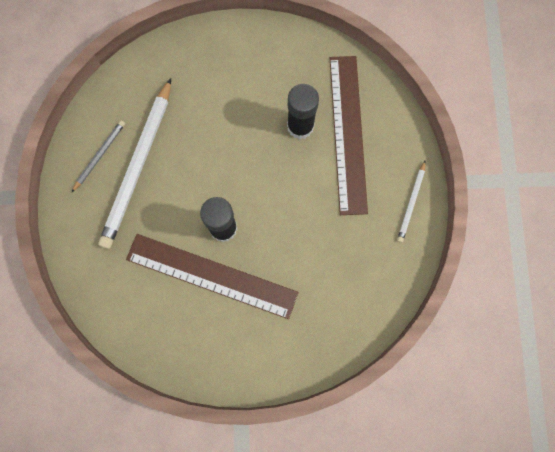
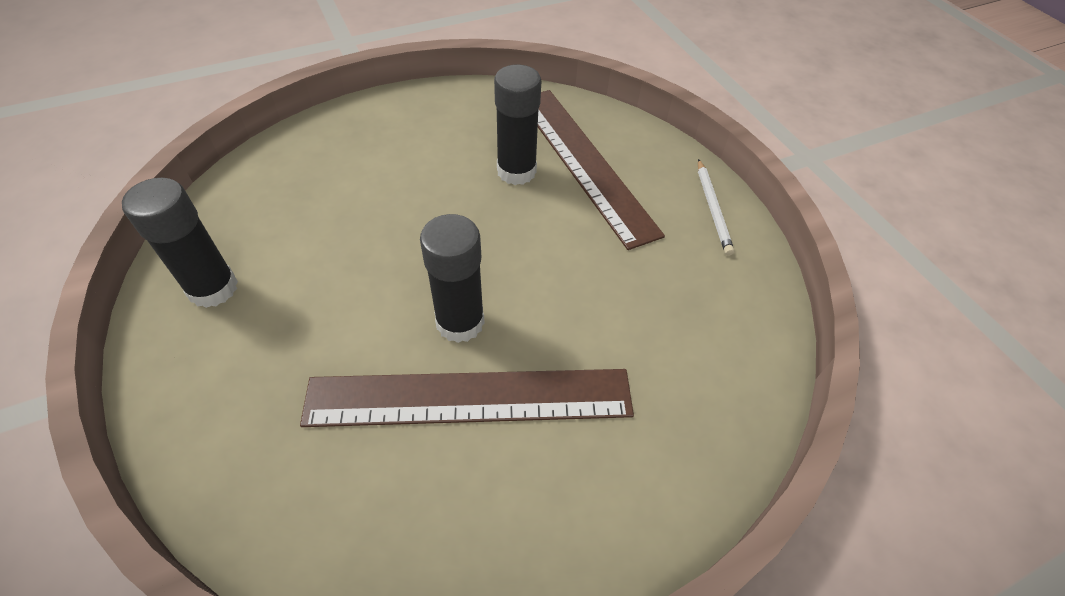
camera: 25 degrees left, 25 degrees down
grey pencil [72,121,125,192] -> black glue stick [122,178,238,308]
white pencil [98,78,171,249] -> none

